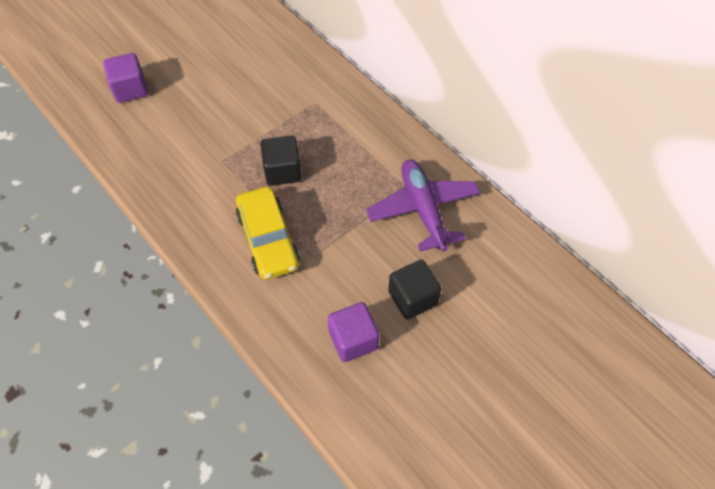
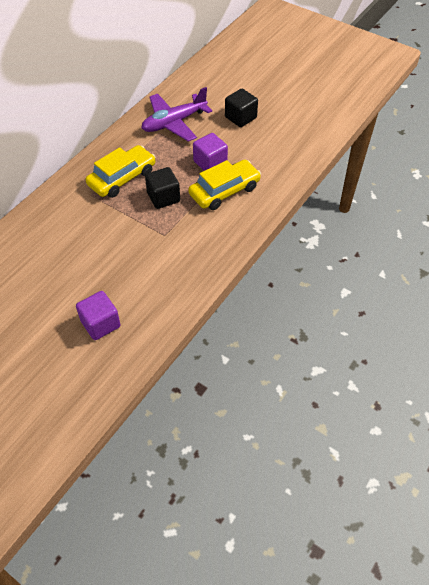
camera: 105 degrees left, 5 degrees down
purple cube [328,302,379,362] -> purple cube moved to [193,133,228,171]
none -> yellow car [86,145,155,198]

